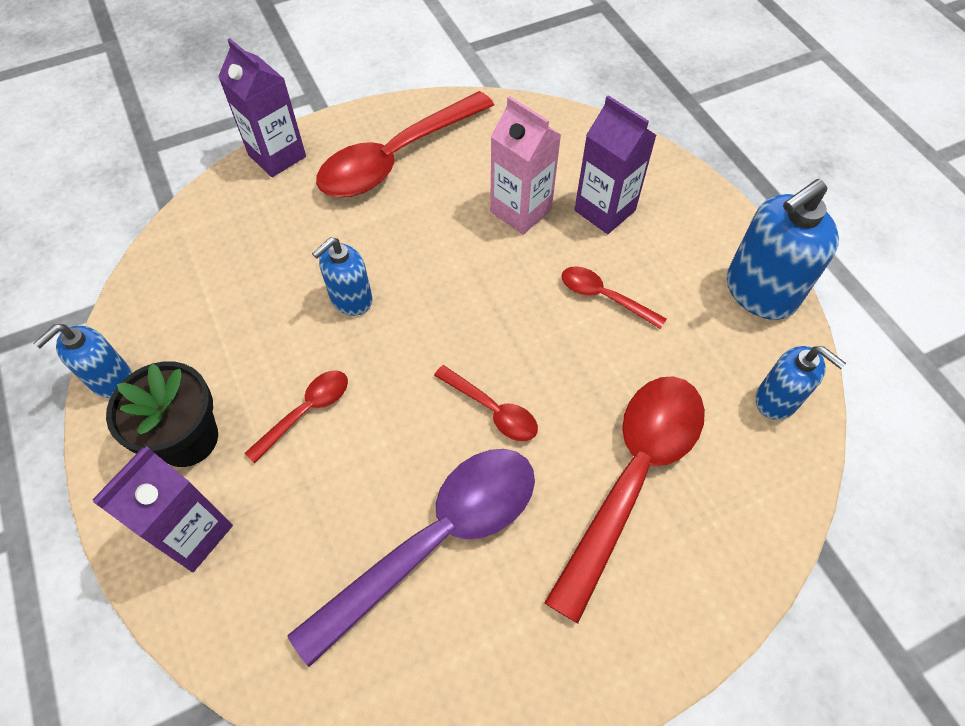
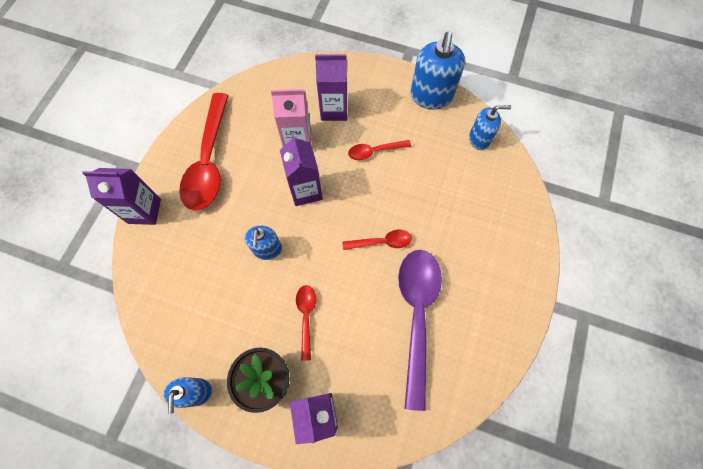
camera: 45 degrees left, 10 degrees up
red spoon [544,376,705,623] -> none
none -> purple carton [280,134,323,206]

